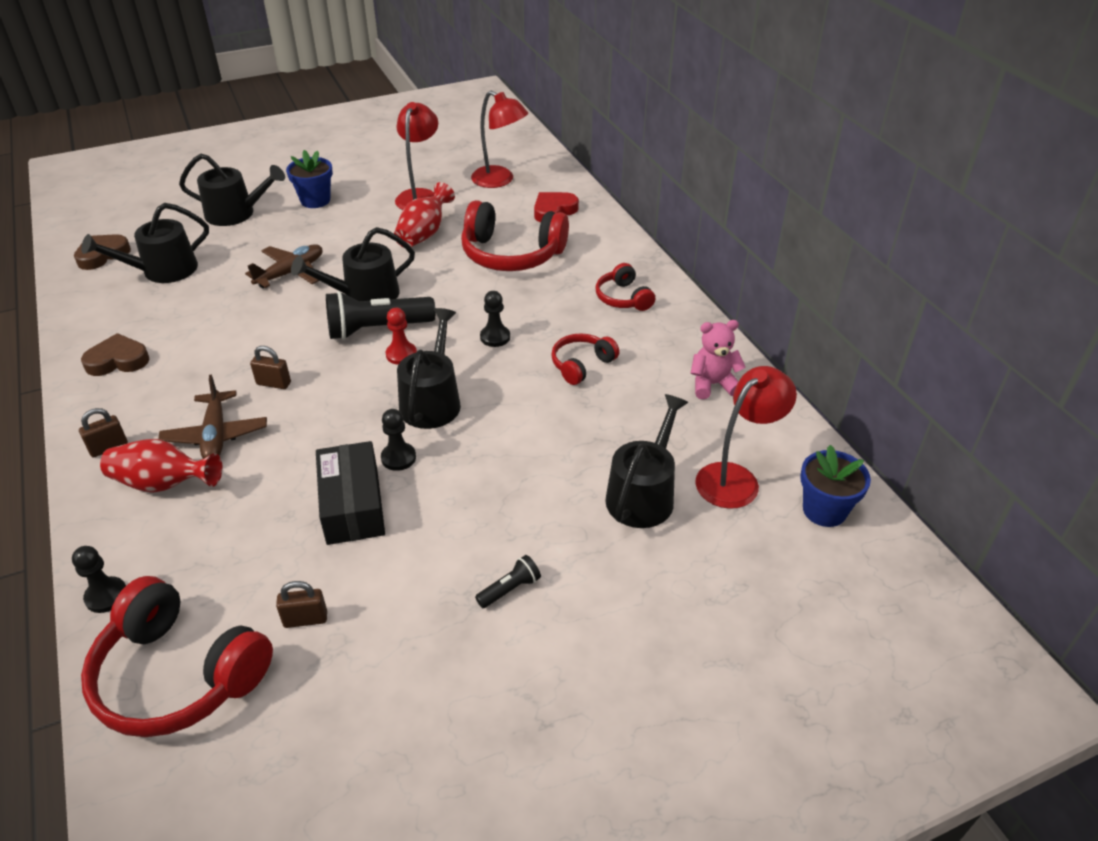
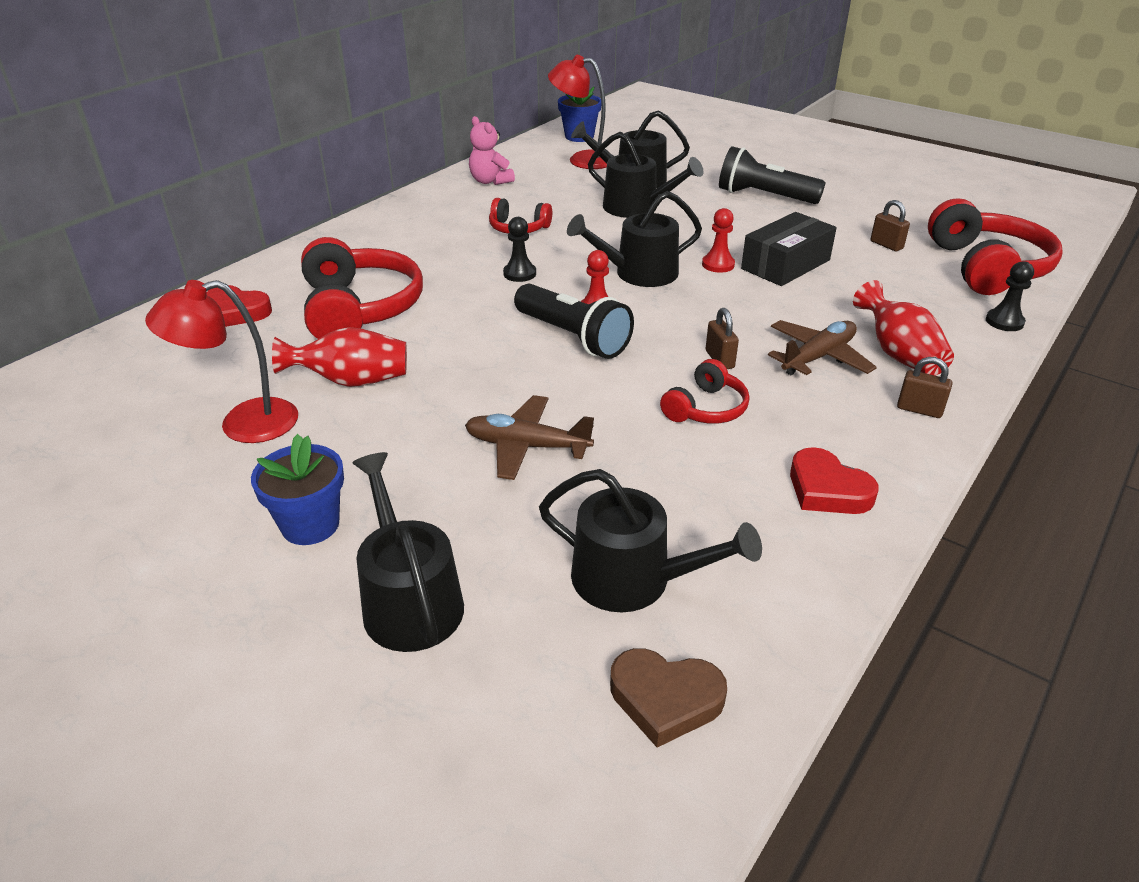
camera: 120 degrees left, 5 degrees down
brown heart [81,333,150,376] -> red heart [790,447,878,514]
black watering can [291,227,415,301] -> black watering can moved to [588,132,703,218]
black pawn [381,409,416,471] -> red pawn [702,208,735,273]
red lamp [471,91,528,188] -> none
black flashlight [475,555,541,608] -> black flashlight [719,146,826,204], size x2.12
red headphones [596,263,655,311] -> red headphones moved to [660,359,749,424]

